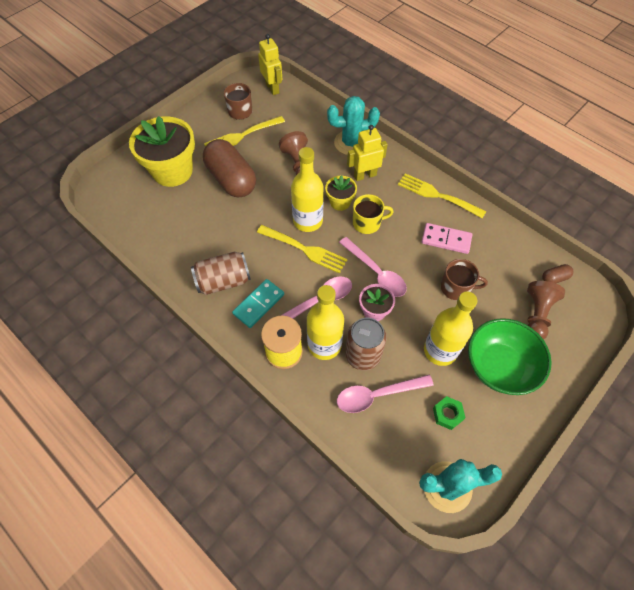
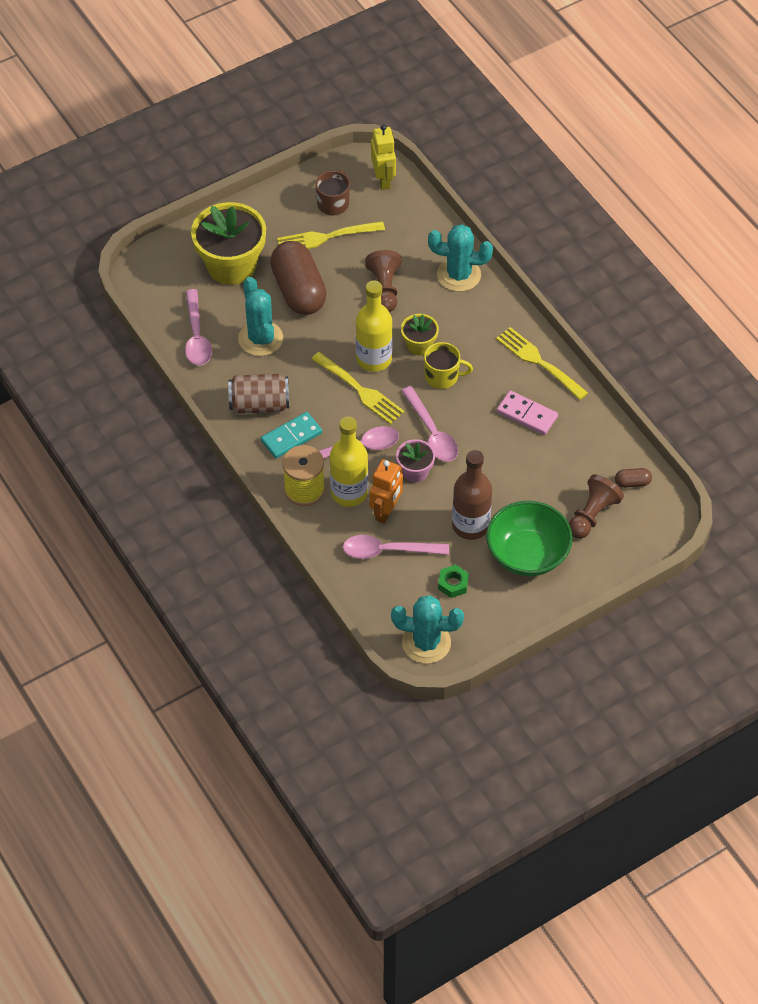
camera: 15 degrees right, 5 degrees down
brown can [345,318,387,371] -> orange robot [370,459,403,524]
yellow robot [347,125,388,181] -> none
yellow bottle [424,291,477,366] -> brown bottle [452,450,492,540]
brown mug [441,259,488,300] -> none
none -> pink spoon [185,289,212,365]
none -> turquoise cactus [238,277,283,356]

